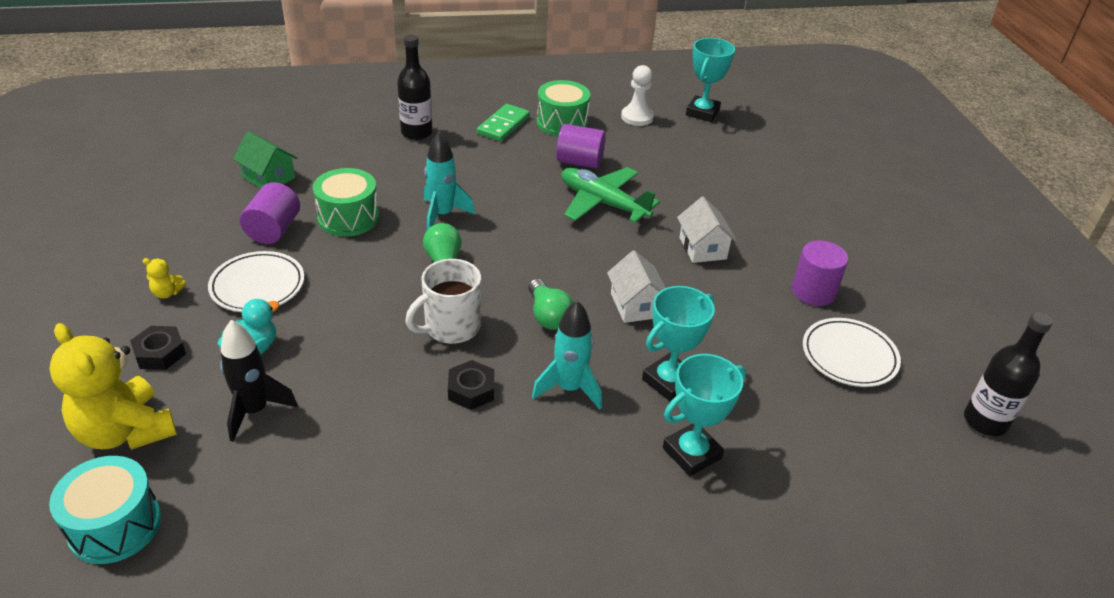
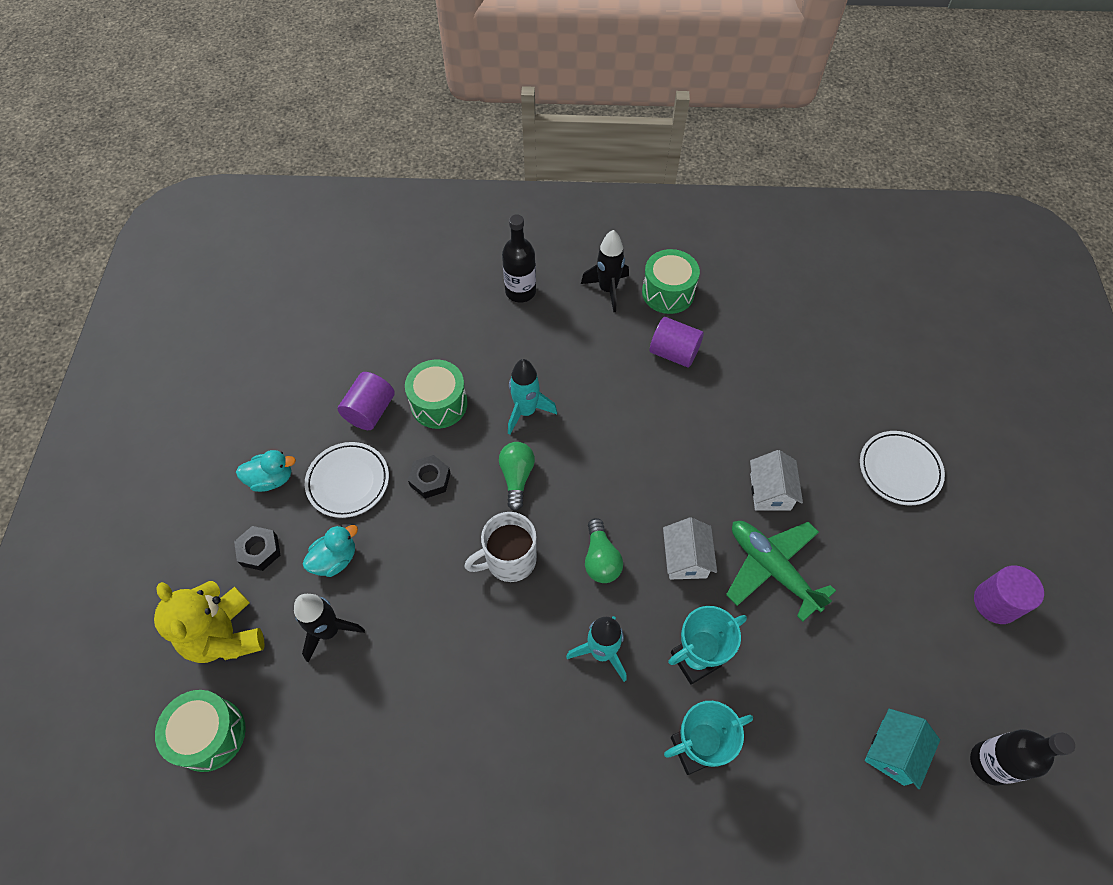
camera: 15 degrees right, 20 degrees up
turquoise drum [49,456,161,564] -> green drum [155,690,246,772]
yellow teddy bear [143,258,186,299] -> turquoise duck [236,450,296,492]
green house [233,131,297,188] -> none
black nut [448,360,494,410] -> black nut moved to [408,455,451,499]
green domino [477,104,530,142] -> black rocket [581,230,629,312]
green plane [561,167,660,223] -> green plane moved to [726,521,836,622]
white pawn [621,65,654,126] -> none
turquoise trophy [686,38,735,122] -> none
purple cylinder [792,241,848,306] -> purple cylinder moved to [974,566,1044,624]
white plate [803,318,901,387] -> white plate moved to [860,431,945,505]
none -> turquoise house [865,709,940,789]

